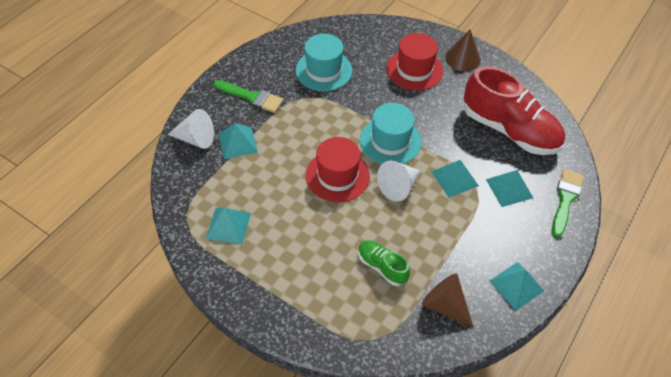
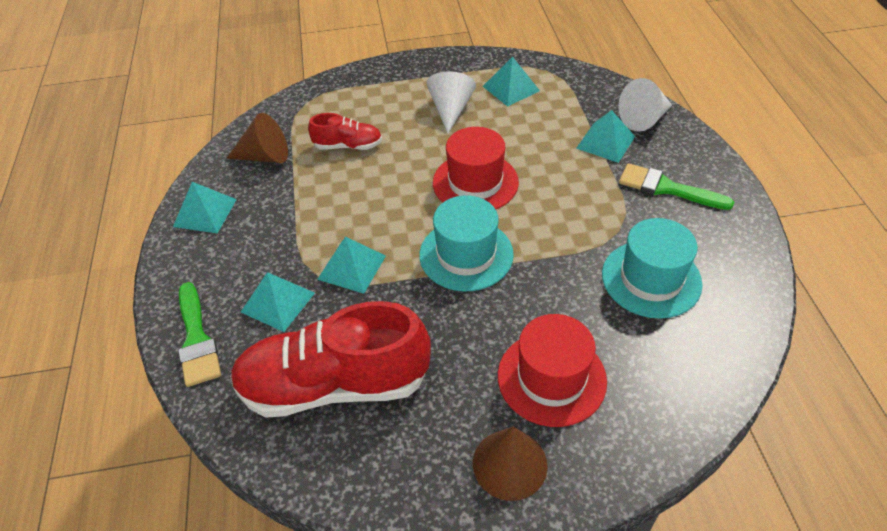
camera: 140 degrees right, 5 degrees down
green brush [214,80,283,113] -> green brush turned 45 degrees clockwise [619,163,734,210]
green shoe [358,240,410,286] -> red shoe [308,113,382,150]
white cone [377,161,420,202] -> white cone moved to [426,71,476,133]

